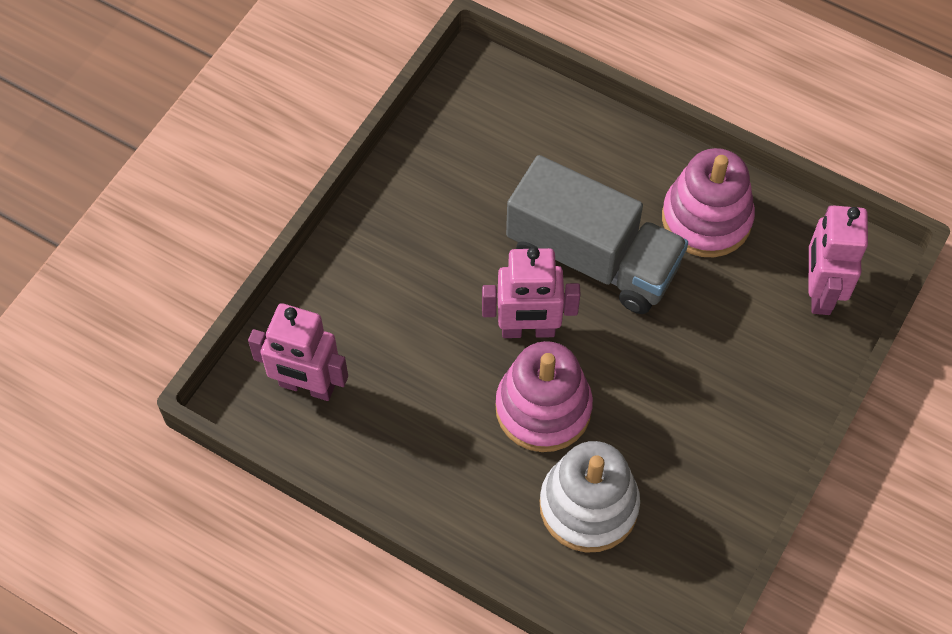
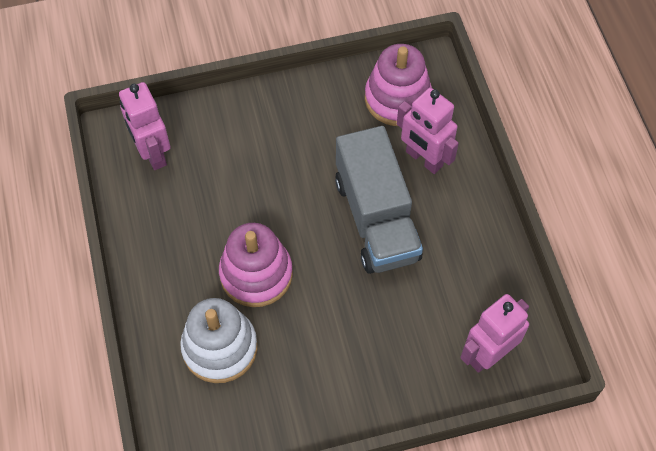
camera: 45 degrees right, 0 degrees up
pink robot [482,247,581,338] -> pink robot moved to [397,88,459,174]
pink stacking toy [662,148,755,257] -> pink stacking toy moved to [365,44,432,126]

